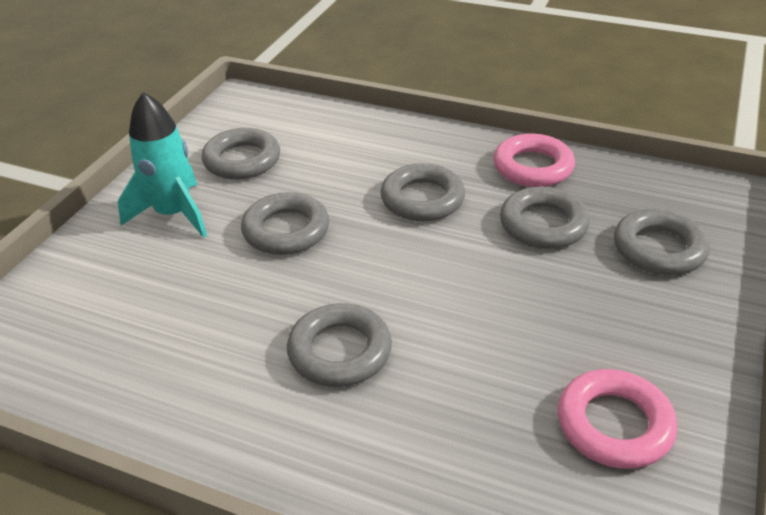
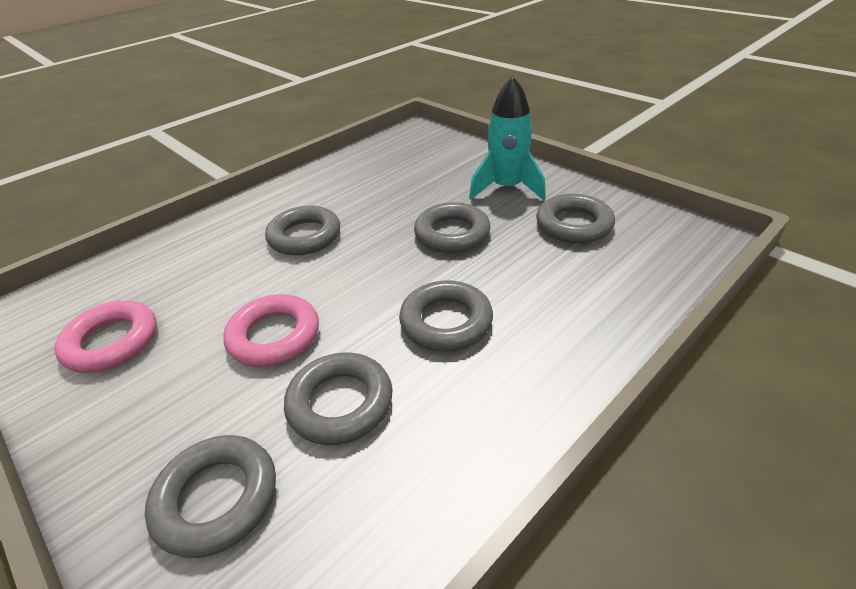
camera: 115 degrees right, 0 degrees up
pink ring [493,134,575,187] -> pink ring moved to [223,294,319,367]

